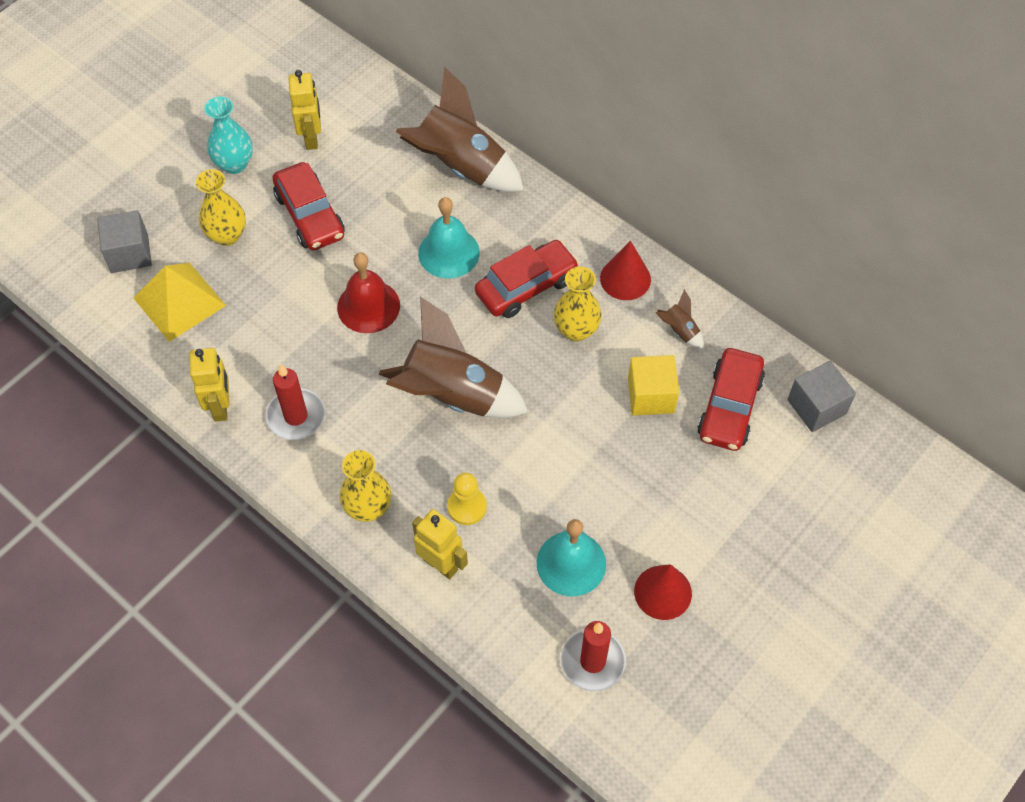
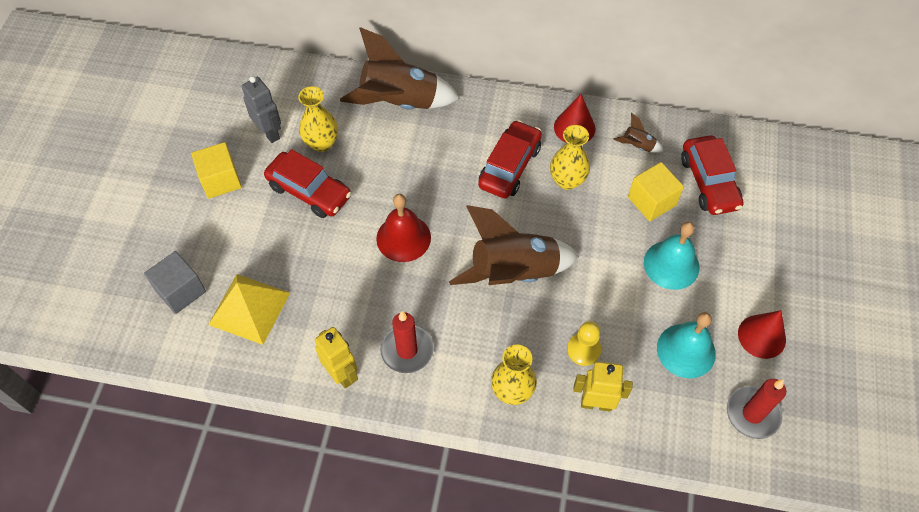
camera: 30 degrees left, 0 degrees up
yellow vase [196,169,246,246] -> yellow vase moved to [298,86,338,152]
turquoise vase [204,96,253,174] -> yellow cube [191,142,242,199]
yellow robot [289,70,321,150] -> grey robot [241,76,281,143]
turquoise bell [418,197,480,279] -> turquoise bell moved to [644,222,700,290]
grey cube [787,361,856,432] -> none

